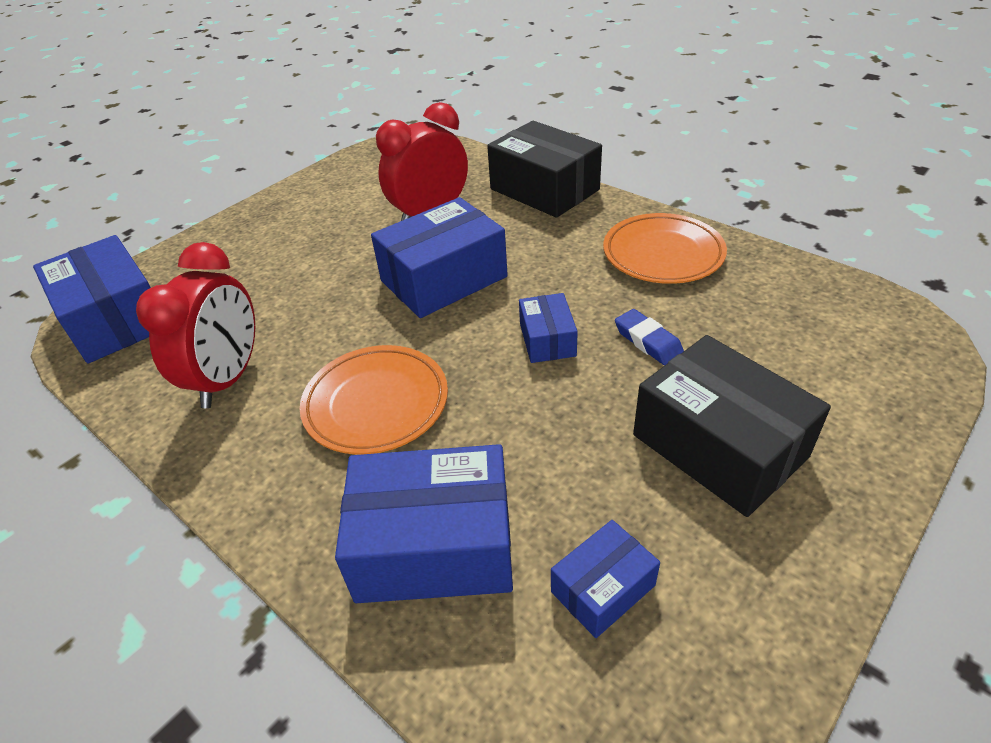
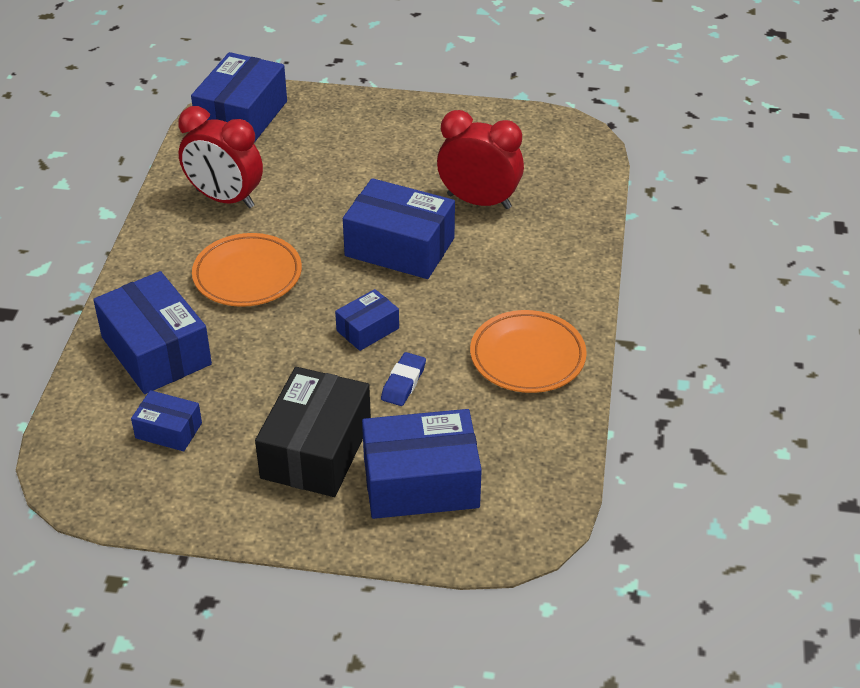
camera: 55 degrees right, 0 degrees up
red clock [136,242,255,408] -> red clock turned 45 degrees clockwise [178,106,263,208]
black box [487,121,602,218] -> none
none -> blue box [362,409,482,519]

